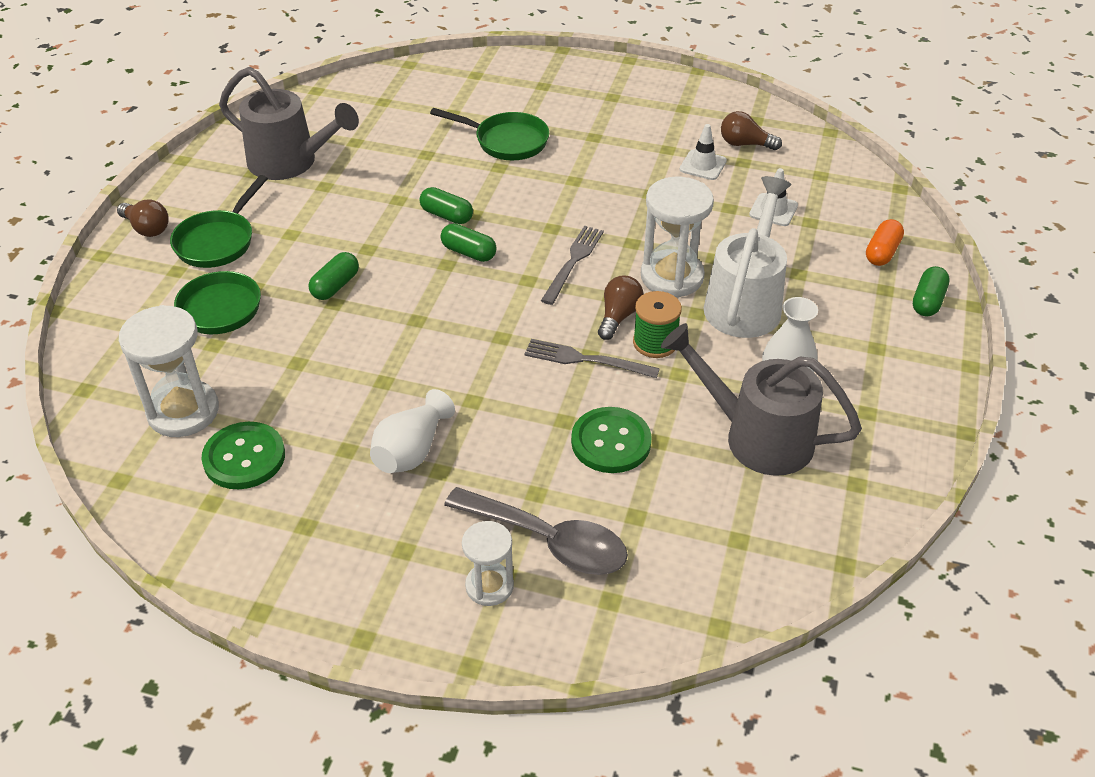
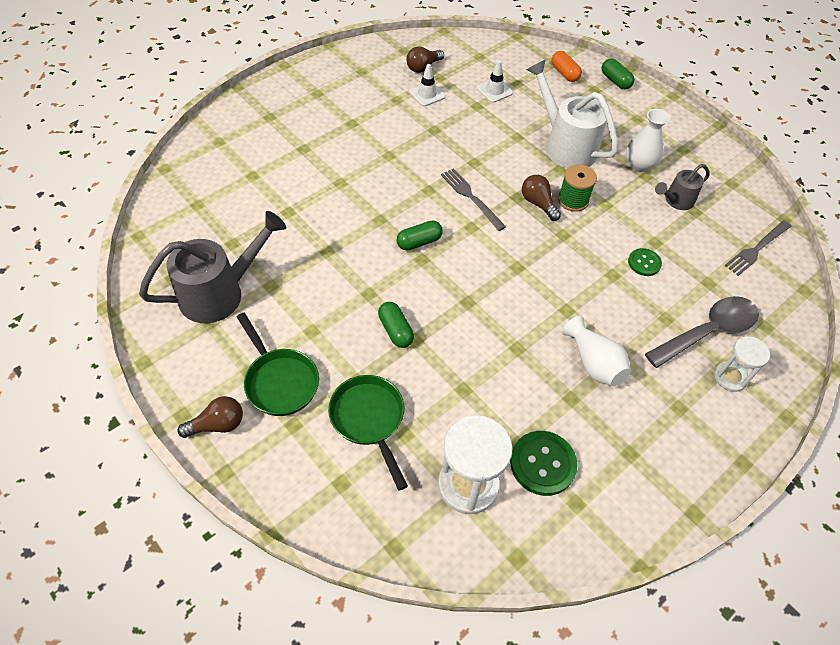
camera: 60 degrees left, 10 degrees up
green capsule [419,187,473,224] -> none
green pan [430,108,549,160] -> none
grey fork [524,339,660,378] -> grey fork moved to [725,221,791,276]
green button [571,407,652,473] -> green button [628,248,662,276], size x0.60
white hourglass [641,177,714,297] -> none
grey watering can [661,323,862,476] -> grey watering can [655,164,710,210], size x0.54

